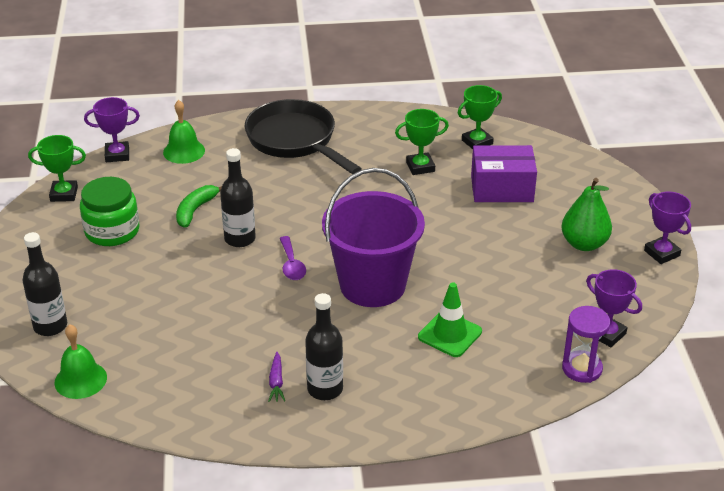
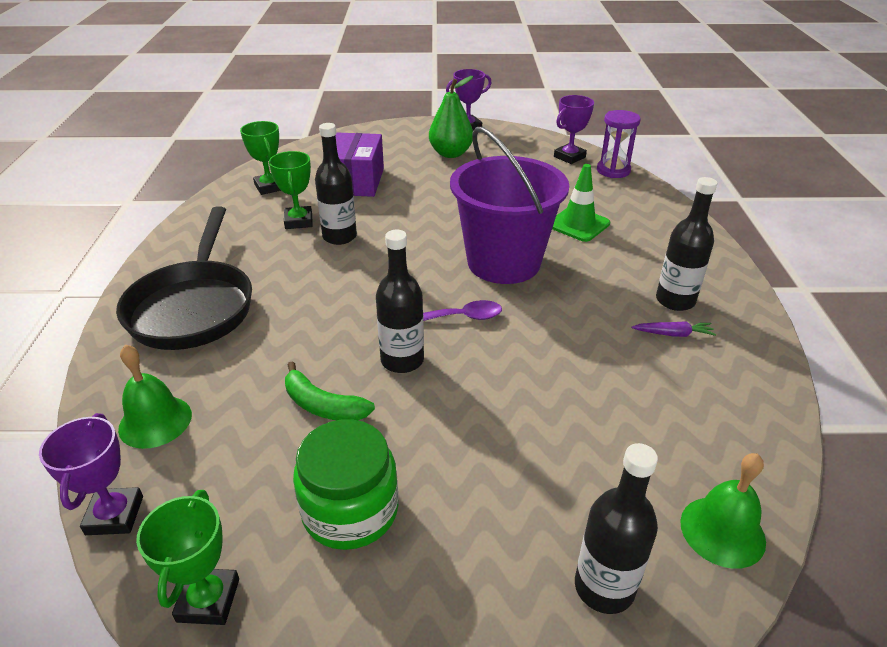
camera: 85 degrees left, 0 degrees up
black pan [245,99,362,174] -> black pan turned 60 degrees counterclockwise [116,206,252,350]
none -> black bottle [315,123,357,245]

